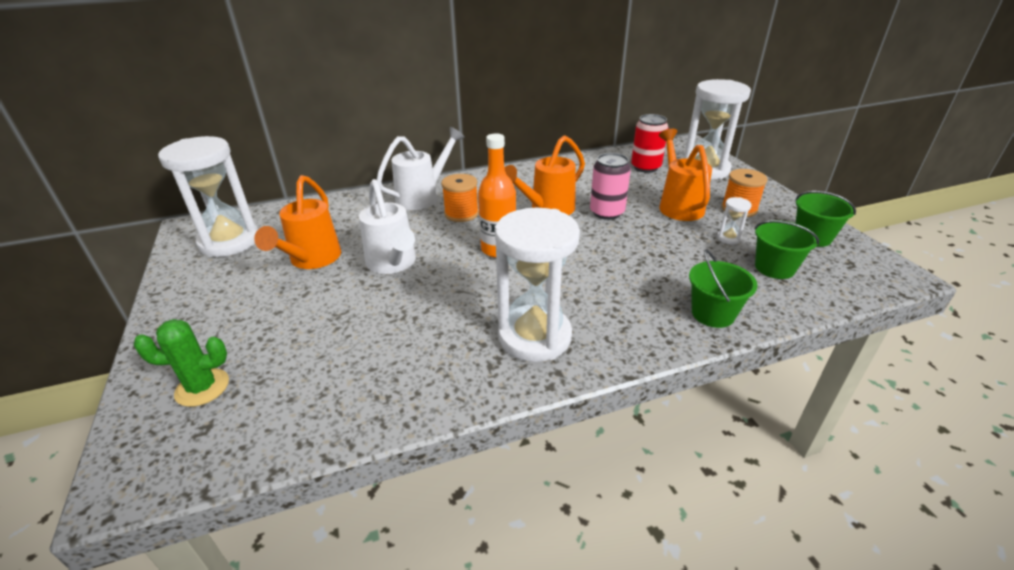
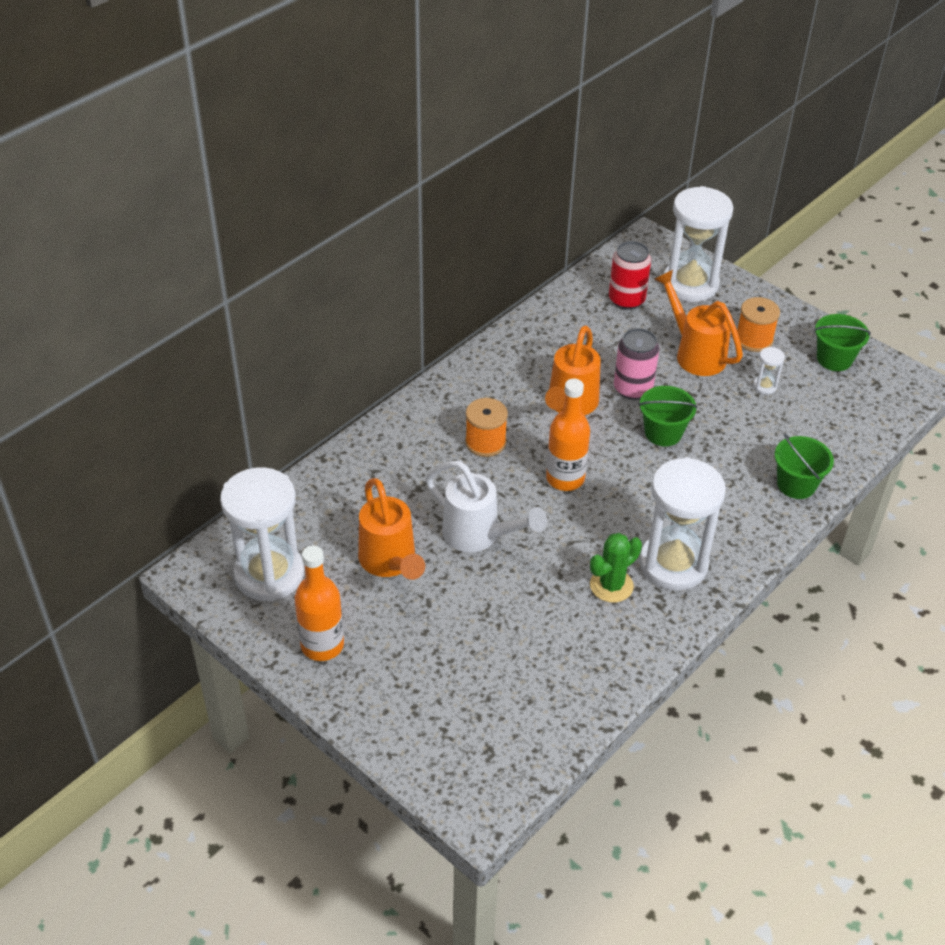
camera: 30 degrees left, 10 degrees up
green cactus [134,319,229,407] -> green cactus moved to [590,533,642,603]
white watering can [377,127,465,210] -> none
green bucket [755,220,819,279] -> green bucket moved to [639,386,697,446]
none -> orange bottle [295,546,344,661]

